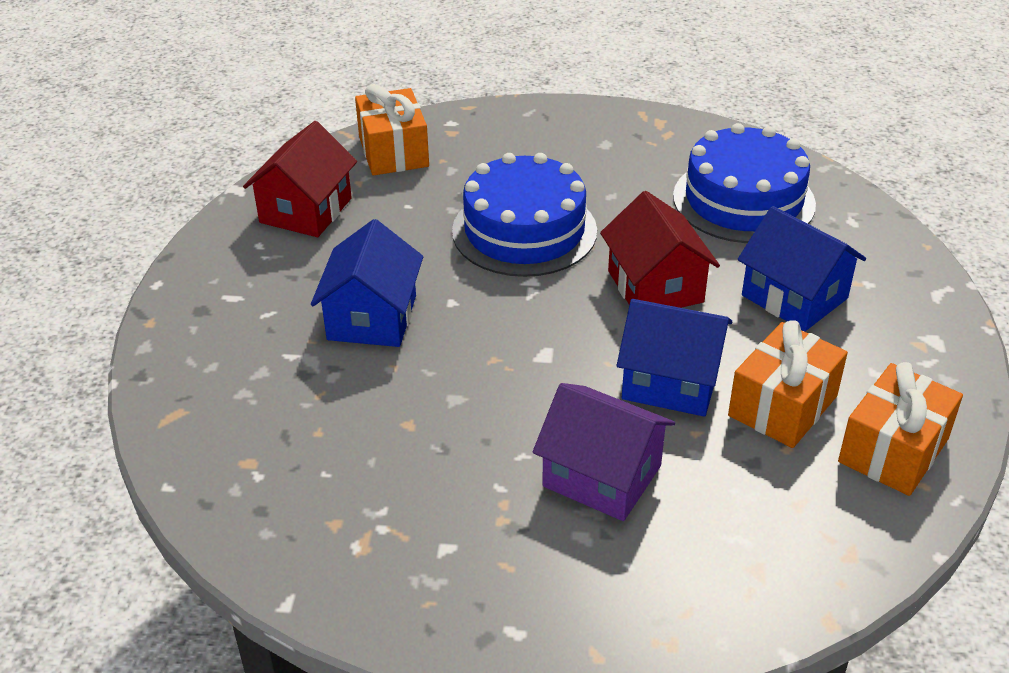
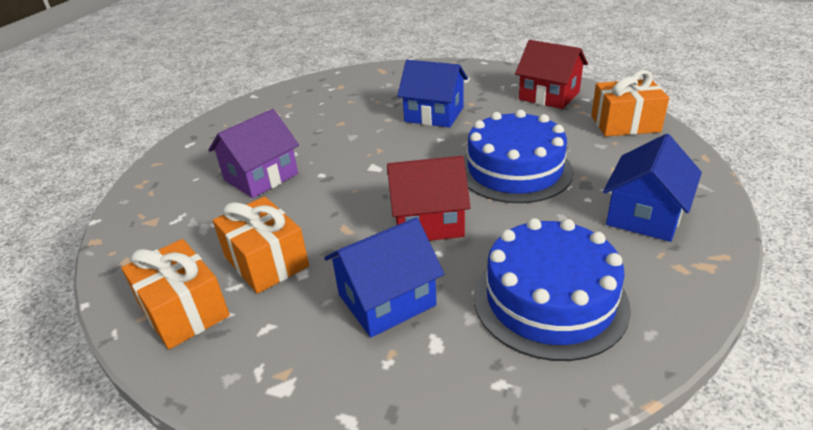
camera: 105 degrees right, 5 degrees down
blue house [617,299,732,417] -> blue house moved to [603,134,702,242]

